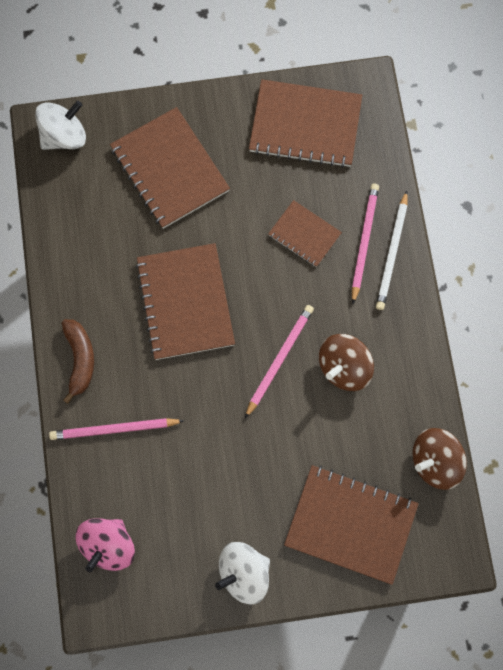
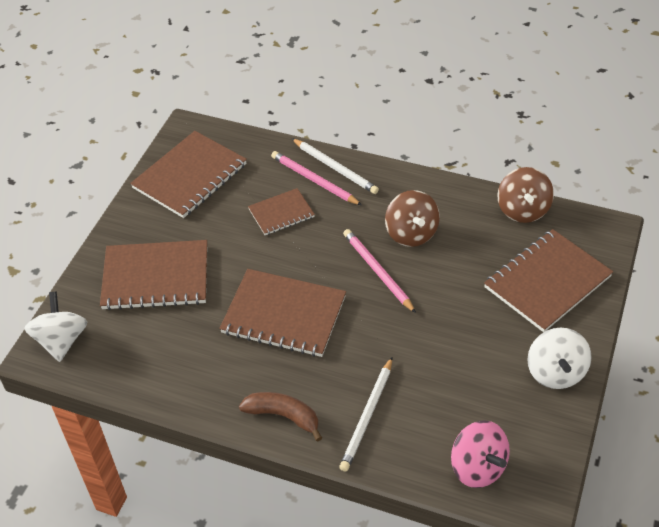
camera: 60 degrees left, 25 degrees down
pink pencil [49,418,184,440] -> white pencil [339,357,392,472]

